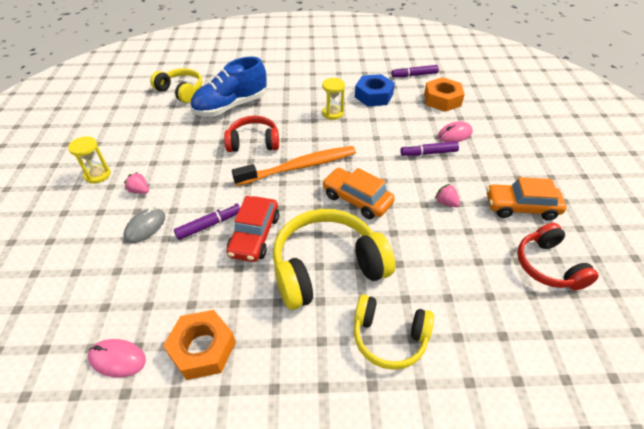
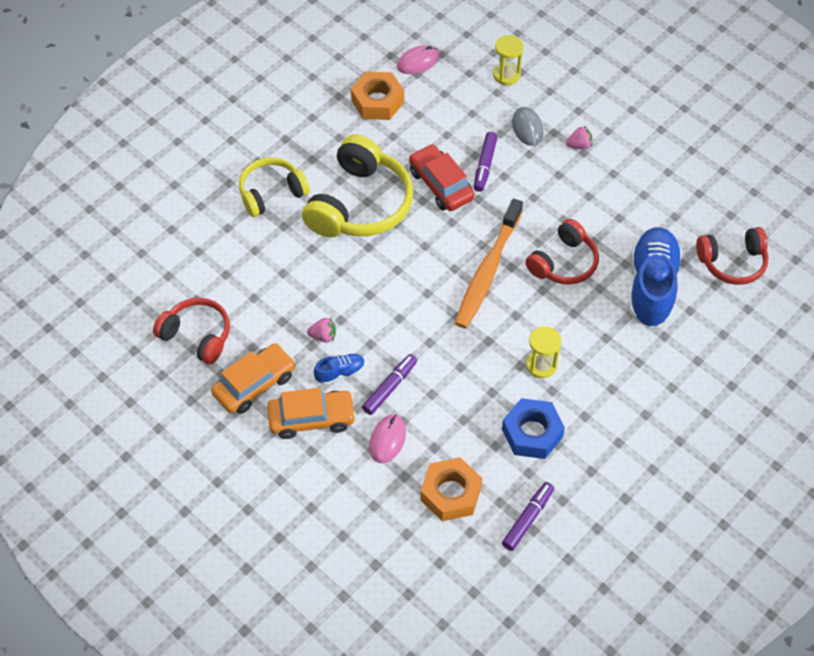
camera: 135 degrees right, 10 degrees up
yellow hourglass [68,136,111,183] -> yellow hourglass moved to [493,35,523,85]
yellow headphones [150,68,202,103] -> red headphones [696,227,769,285]
orange car [322,168,395,219] -> orange car moved to [267,388,356,439]
none -> blue shoe [314,354,365,385]

